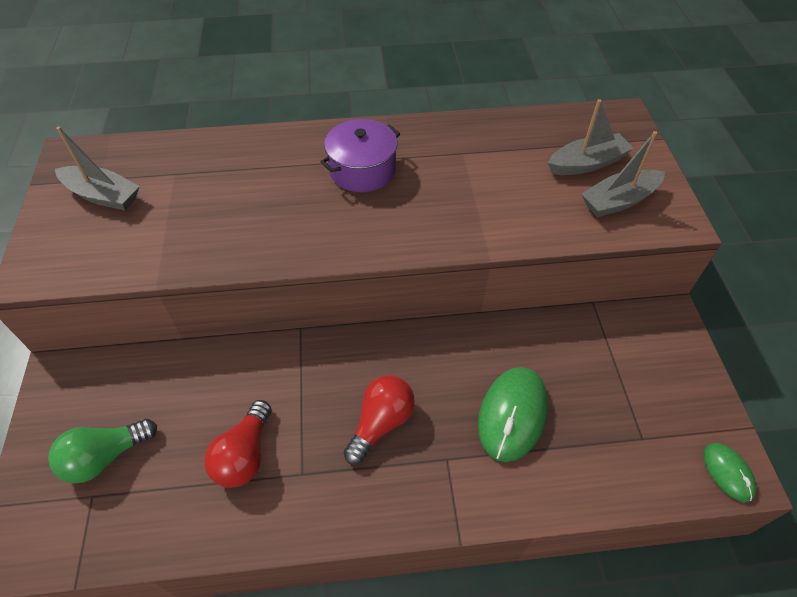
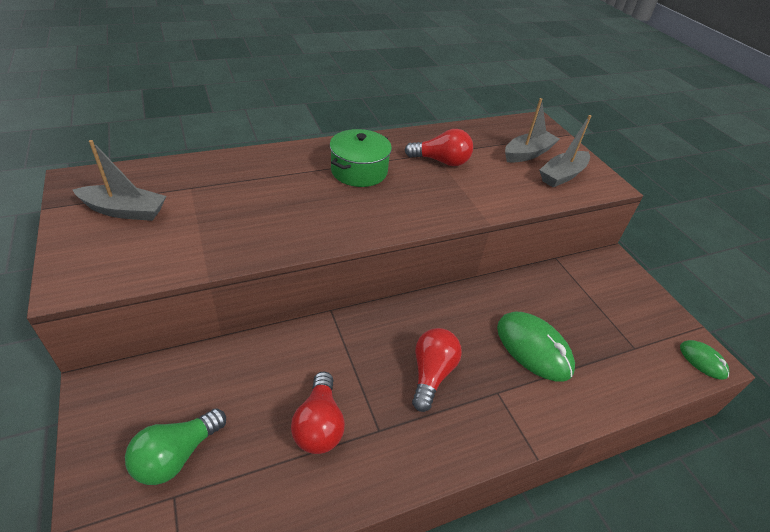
camera: 20 degrees left, 10 degrees down
purple pot [320,119,401,192] -> green pot [330,129,392,187]
green mouse [478,367,548,462] -> green mouse turned 45 degrees counterclockwise [497,312,575,381]
none -> red light bulb [405,129,473,166]

